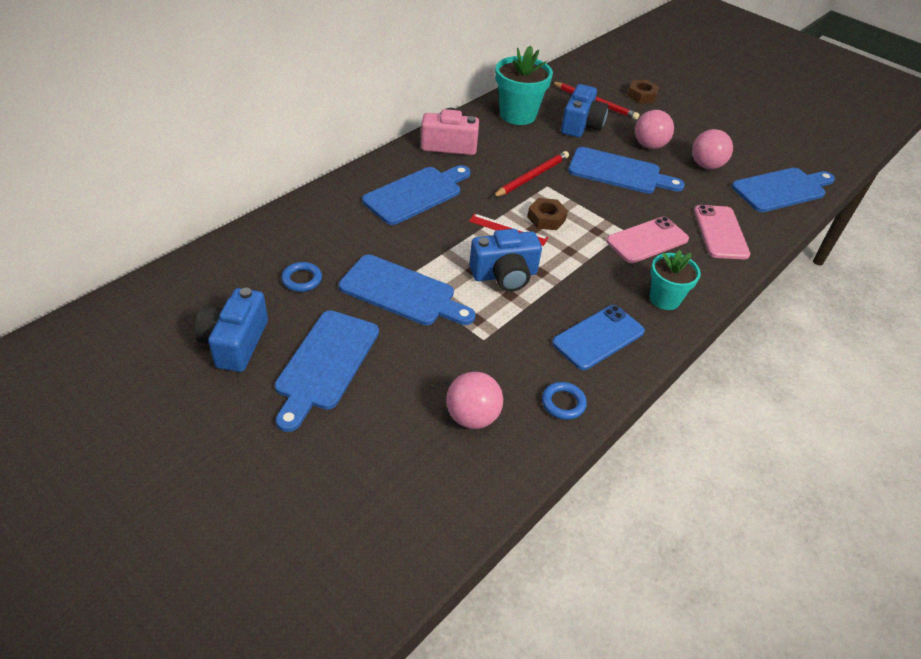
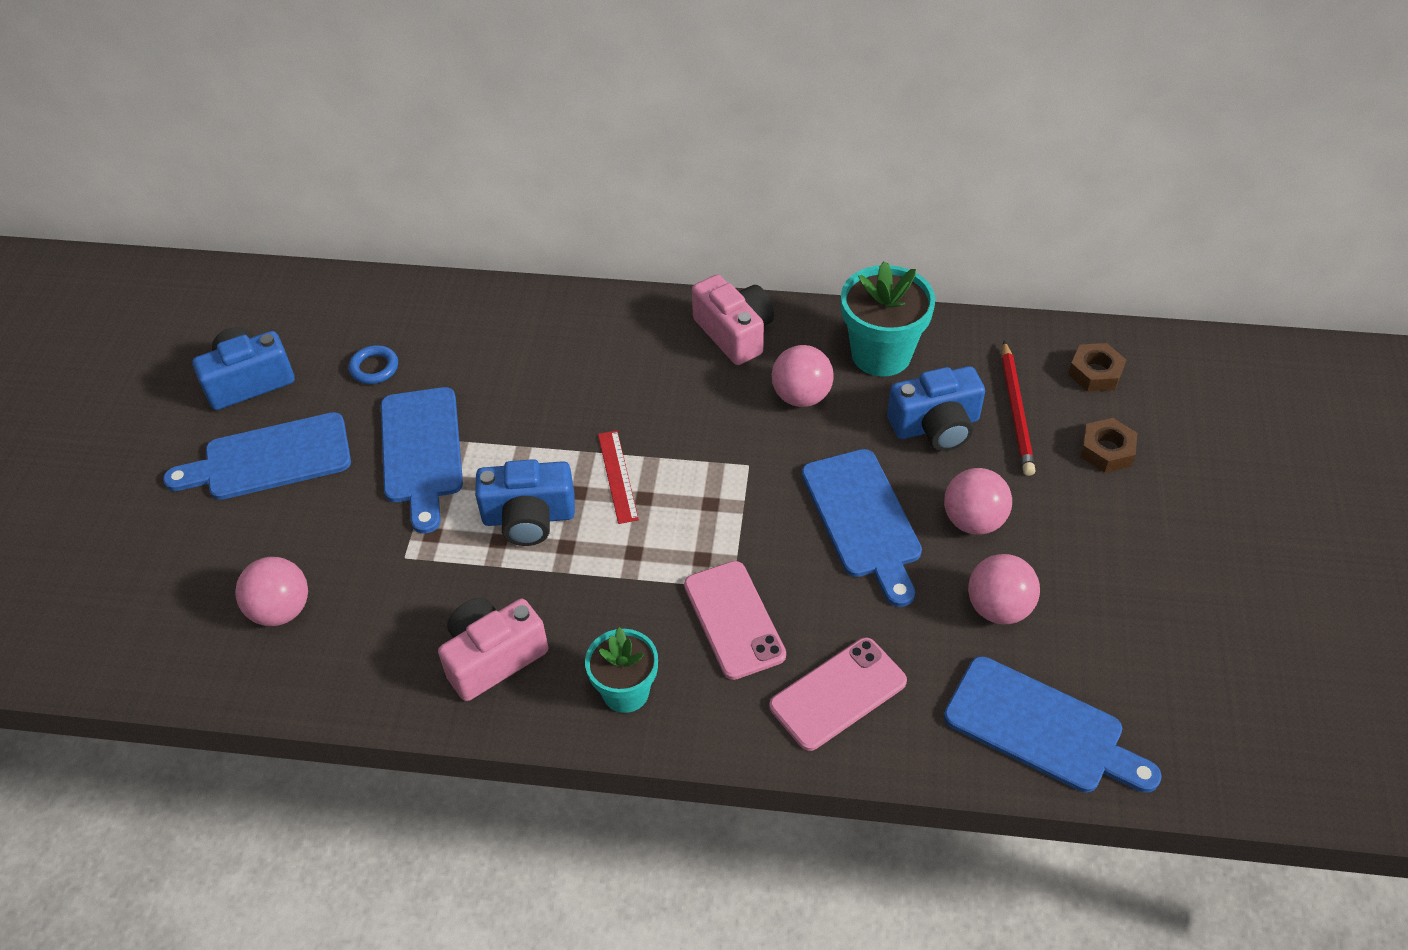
camera: 60 degrees right, 5 degrees up
blue cutting board [362,165,471,225] -> none
blue camera [469,229,542,292] -> blue camera turned 45 degrees counterclockwise [475,459,575,546]
red pencil [493,151,569,197] -> none
brown nut [527,198,568,230] -> brown nut moved to [1068,343,1126,392]
blue ring [542,382,587,420] -> none
blue phone [552,305,645,370] -> pink camera [438,598,549,701]
pink phone [606,217,689,263] -> pink phone turned 45 degrees clockwise [684,561,786,680]
none -> pink ball [771,345,834,407]

